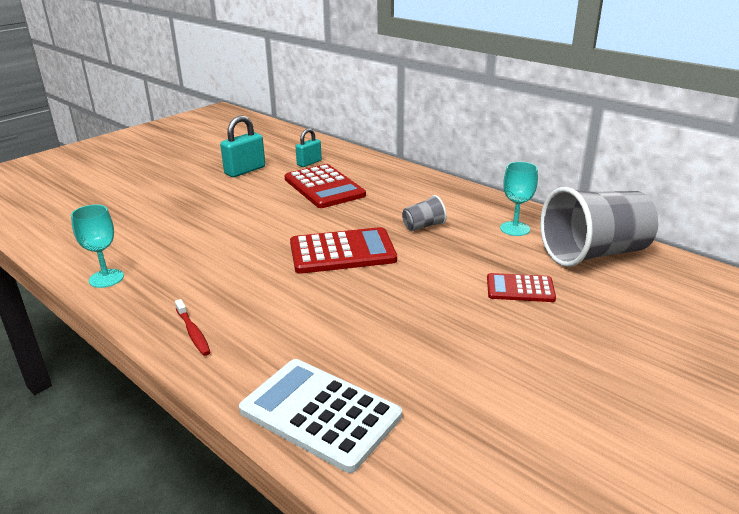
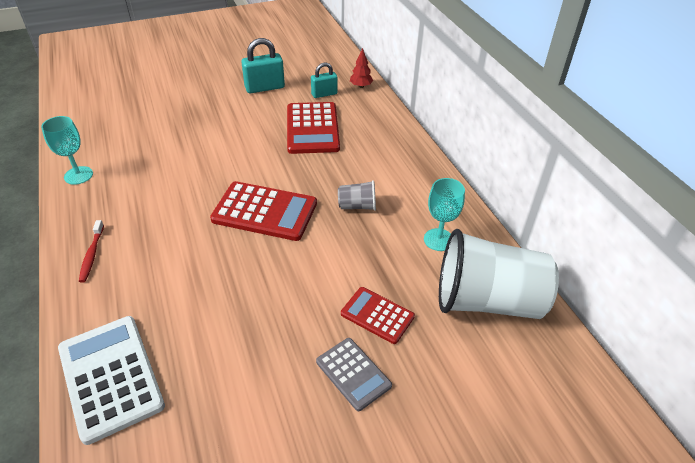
camera: 25 degrees right, 15 degrees up
grey cup [540,187,658,267] -> white cup [439,229,559,319]
none -> grey calculator [316,338,392,411]
none -> red tree [350,48,373,88]

